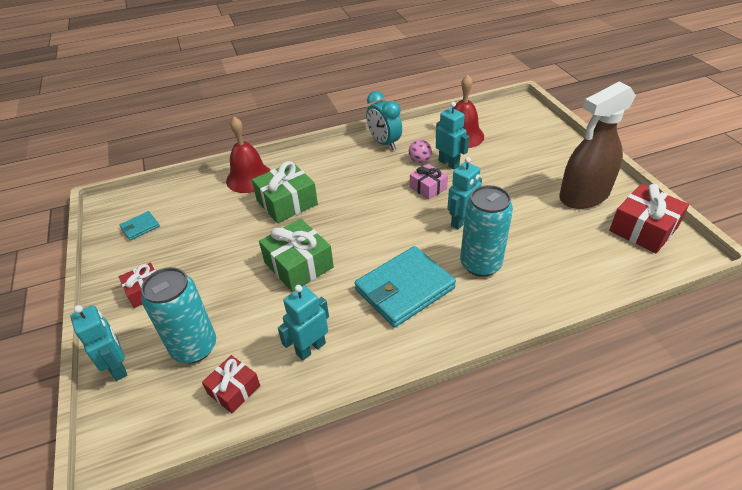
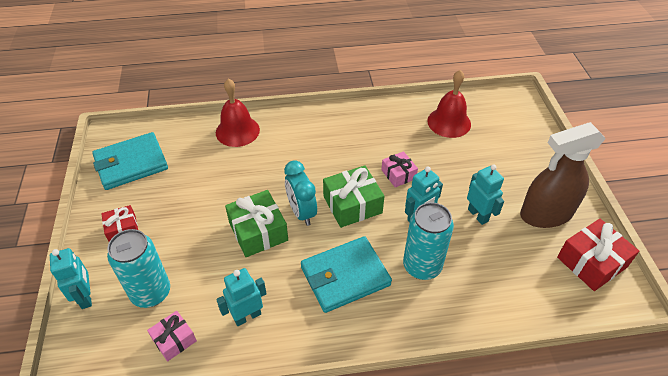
camera: 10 degrees right, 5 degrees up
turquoise wallet [119,211,160,240] -> turquoise wallet [92,132,168,190], size x2.20
red gift [202,355,260,413] -> pink gift [147,311,197,361]
green gift [252,161,318,223] -> green gift moved to [323,165,384,228]
turquoise clock [366,91,402,150] -> turquoise clock moved to [284,160,317,226]
pink ball [409,140,432,163] -> none
turquoise robot [436,102,469,170] -> turquoise robot moved to [467,164,504,225]

